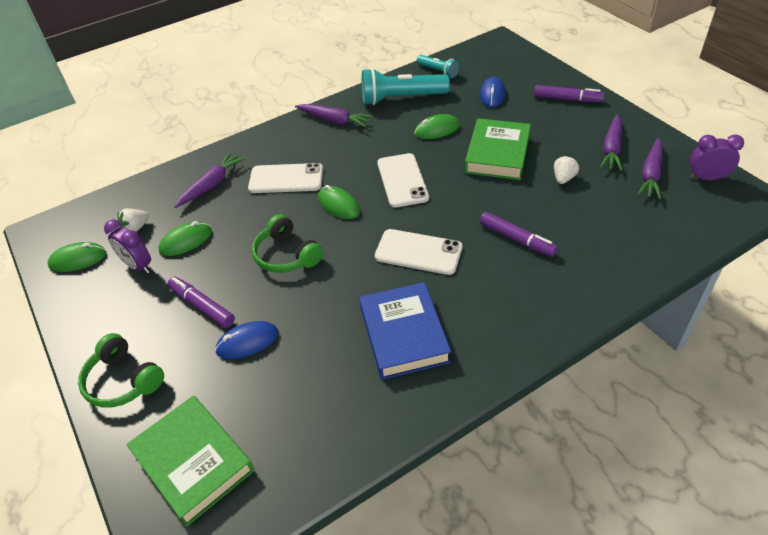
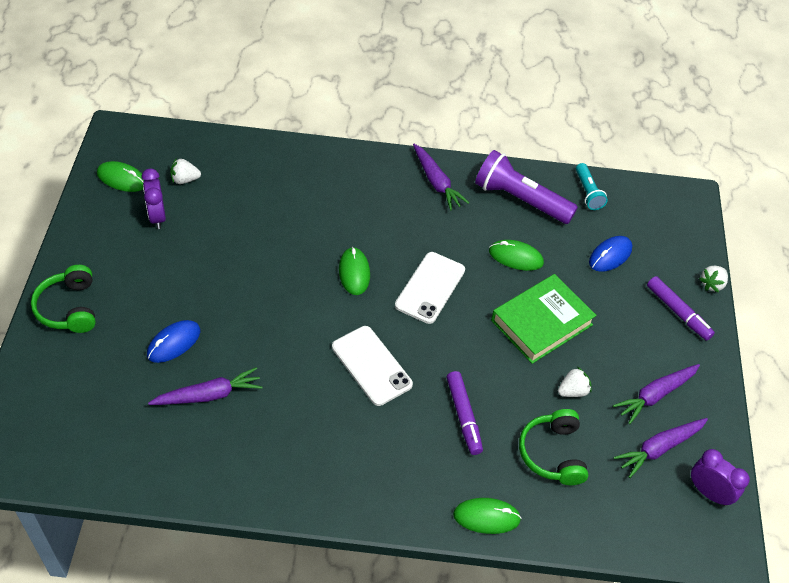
camera: 30 degrees right, 5 degrees up
green book [126,396,254,527] -> none
green mouse [158,221,212,256] -> green mouse moved to [453,498,521,534]
purple marker [168,277,235,328] -> none
purple carrot [174,152,246,208] -> purple carrot moved to [148,367,263,405]
blue mouse [215,321,278,359] -> blue mouse turned 60 degrees counterclockwise [147,320,200,363]
white phone [248,163,323,193] -> none
green headphones [252,214,323,273] -> green headphones moved to [519,409,588,485]
blue book [359,282,451,380] -> none
turquoise flashlight [362,68,450,105] -> purple flashlight [475,150,578,224]
none -> white strawberry [699,266,728,293]

